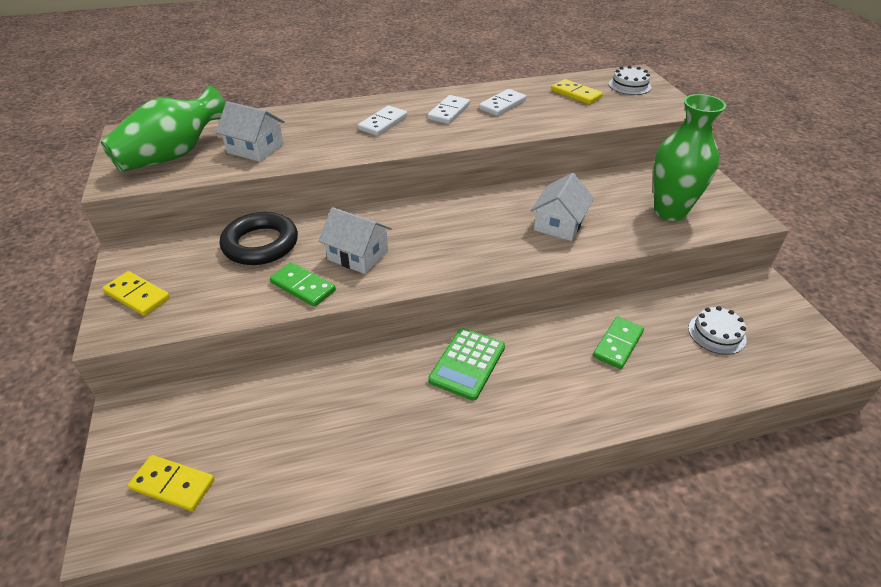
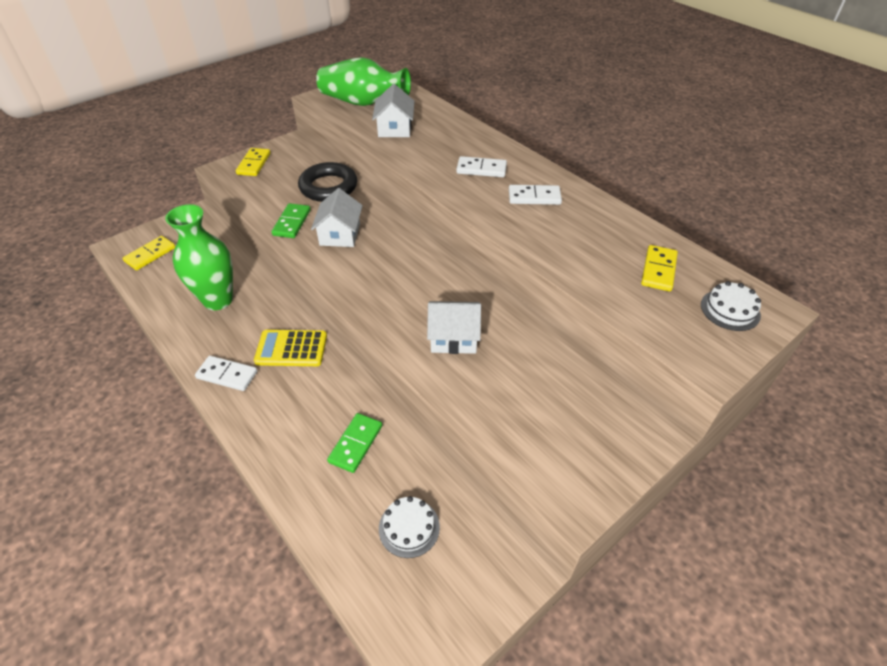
camera: 65 degrees right, 5 degrees up
yellow domino [128,455,215,511] -> yellow domino turned 45 degrees clockwise [123,236,176,270]
green calculator [428,328,505,401] -> yellow calculator [254,330,327,366]
white domino [479,89,526,116] -> white domino moved to [195,356,257,391]
green domino [593,316,644,369] -> green domino turned 75 degrees counterclockwise [327,413,382,473]
green vase [653,94,726,221] -> green vase moved to [165,204,233,310]

